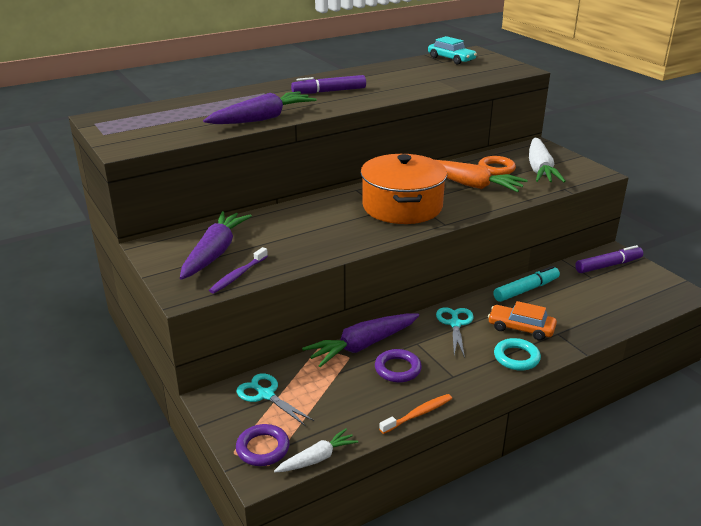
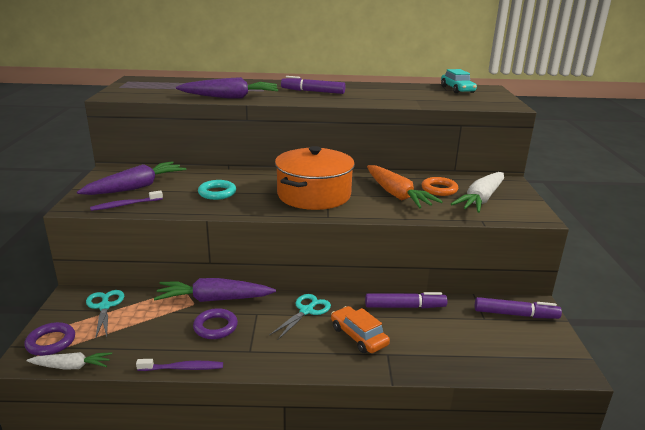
camera: 30 degrees right, 5 degrees down
orange toothbrush [379,394,452,434] -> purple toothbrush [136,359,223,371]
turquoise marker [493,266,560,302] -> purple marker [365,292,448,308]
turquoise ring [494,338,541,371] -> turquoise ring moved to [198,180,236,200]

